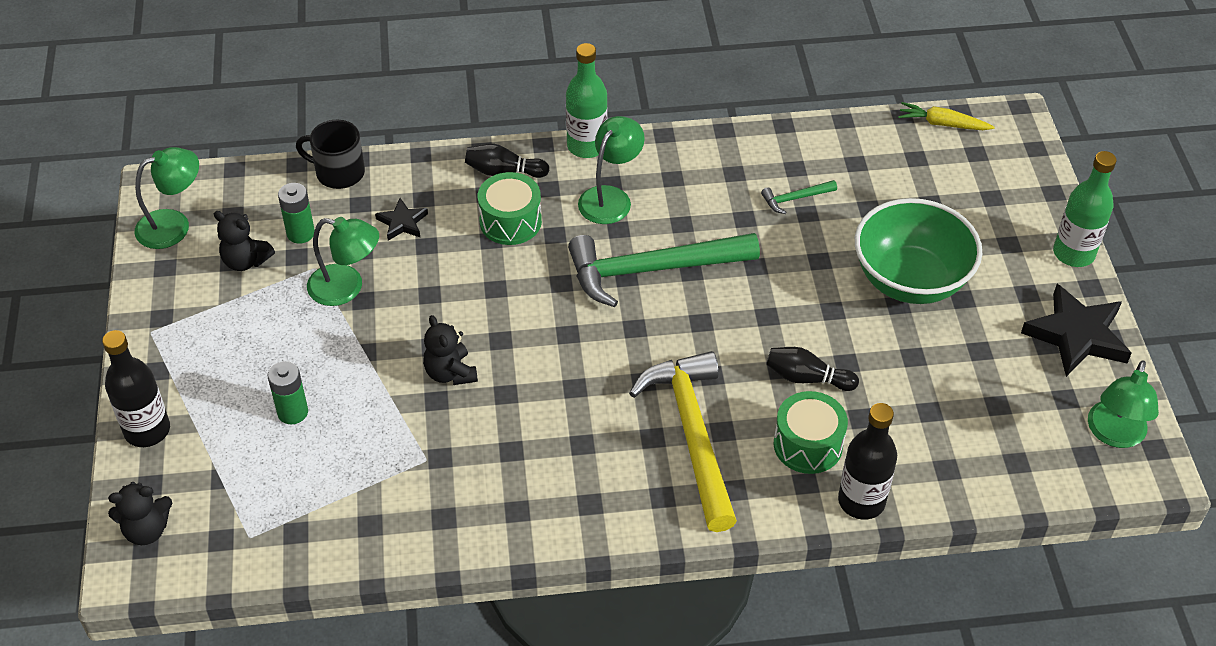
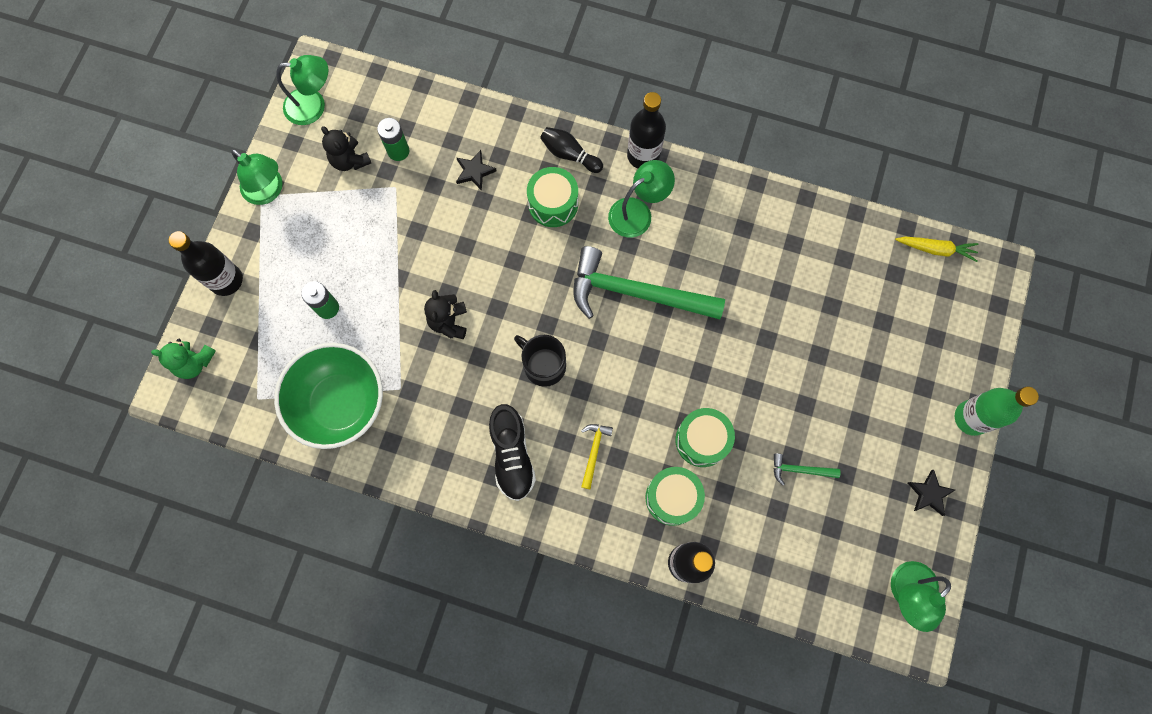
camera: 25 degrees right, 25 degrees up
black teddy bear [108,482,172,545] -> green teddy bear [151,339,216,379]
black mug [296,120,365,189] -> black mug moved to [514,335,566,387]
green lamp [307,217,379,306] -> green lamp moved to [231,149,283,205]
green bottle [566,43,608,158] -> black bottle [627,92,666,168]
yellow hammer [629,351,737,532] -> yellow hammer [581,424,613,489], size x0.42
green hammer [761,180,837,214] -> green hammer moved to [773,453,841,485]
black bowling pin [766,347,859,391] -> green drum [675,408,735,467]
green bowl [855,198,982,304] -> green bowl moved to [274,343,383,449]
yellow carrot [898,102,995,130] -> yellow carrot turned 150 degrees clockwise [895,237,978,262]
black star [1021,284,1132,377] -> black star [908,470,955,516], size x0.52
none -> black shoe [489,404,536,501]

